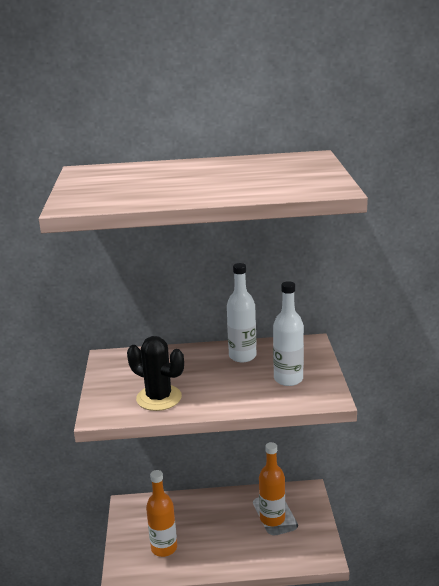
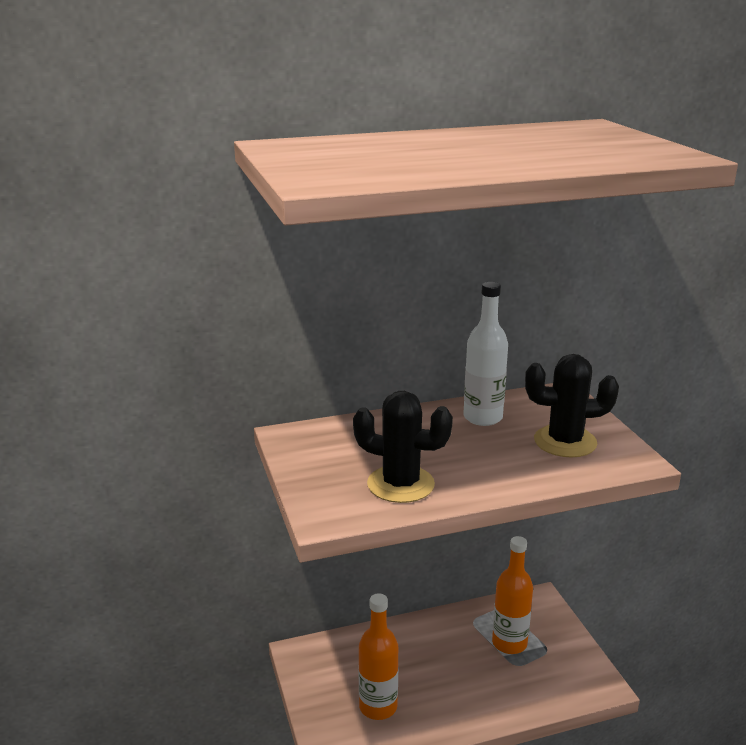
camera: 15 degrees left, 0 degrees up
white bottle [273,281,304,386] -> black cactus [525,354,619,458]

